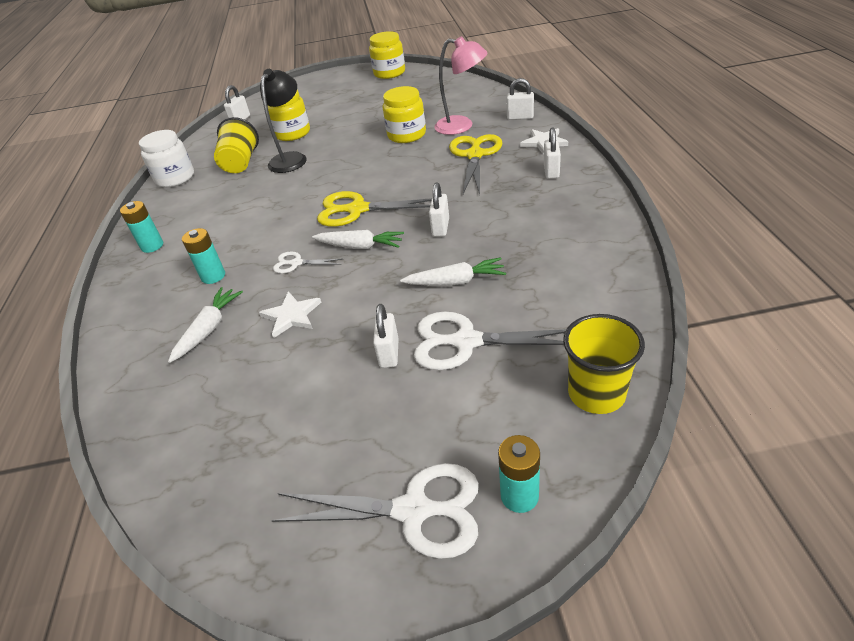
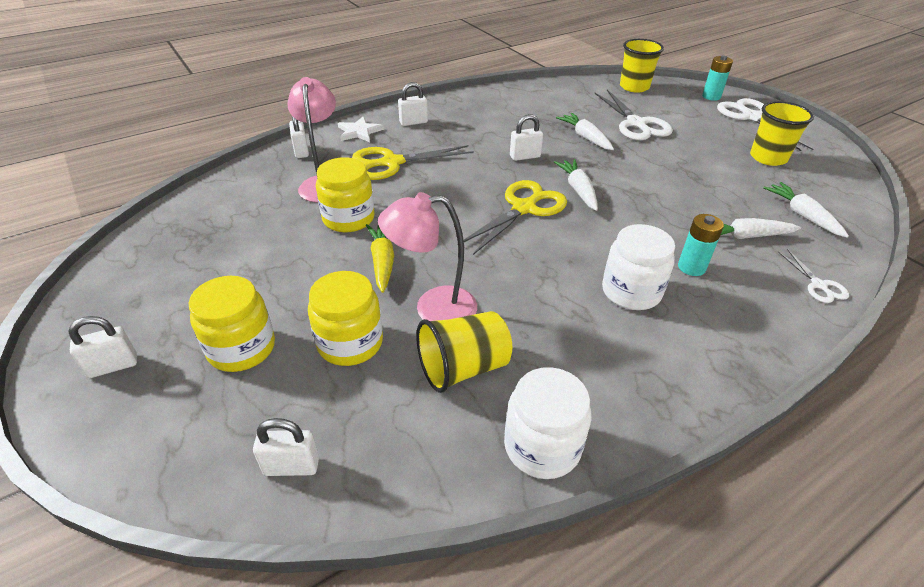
camera: 120 degrees left, 0 degrees up
turquoise battery [120,201,163,253] -> none
white star [259,291,321,338] -> none
black lamp [260,69,307,173] -> pink lamp [378,192,477,321]
white scissors [273,252,342,274] -> white scissors moved to [778,249,849,303]
yellow scissors [317,191,432,227] -> yellow scissors turned 120 degrees counterclockwise [457,180,567,255]
yellow jar [369,31,405,79] -> yellow jar moved to [189,276,275,372]
white padlock [373,304,399,368] -> white padlock moved to [68,316,137,378]
none -> yellow carrot [366,224,394,293]
none -> white jar [602,224,675,310]
none -> yellow cup [750,101,814,166]
none -> white carrot [763,182,849,238]

